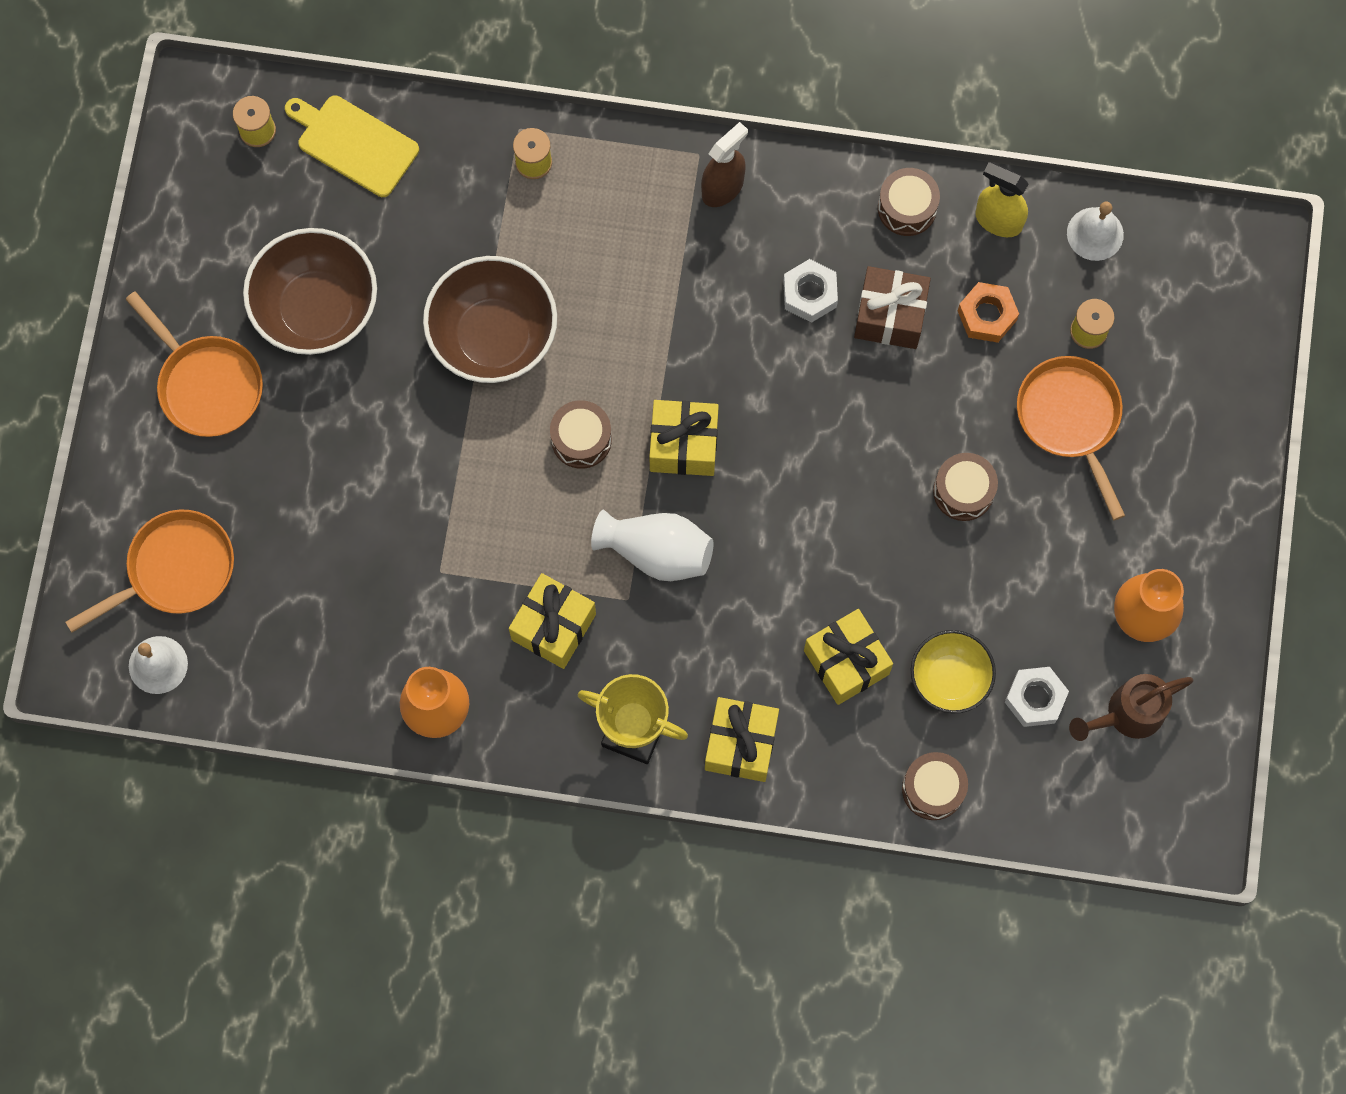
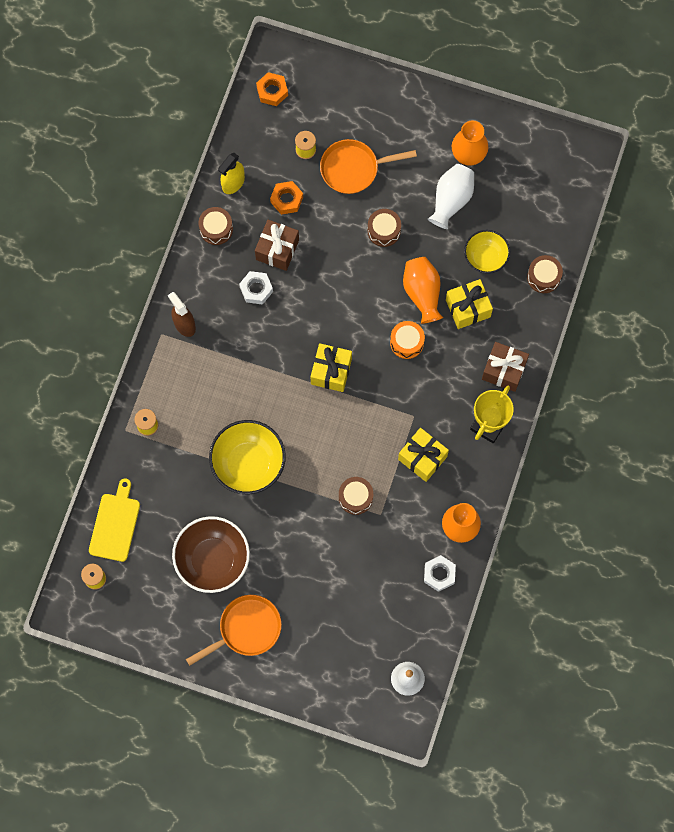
camera: 80 degrees left, 0 degrees up
orange pan [65,510,234,632] -> none
yellow cutting board [285,95,419,197] -> yellow cutting board turned 150 degrees clockwise [89,478,140,562]
brown bowl [423,256,557,383] -> yellow bowl [209,420,286,494]
brown drum [550,400,612,469] -> brown drum moved to [339,477,373,515]
white vase [591,510,713,581] -> white vase moved to [428,164,474,229]
yellow gift [705,697,779,782] -> brown gift [482,342,529,392]
white nut [1005,667,1069,727] -> white nut moved to [424,555,456,592]
white bell [1067,202,1124,261] -> none
brown watering can [1069,674,1193,741] -> none
none -> orange nut [256,72,288,106]
none -> orange drum [390,321,425,359]
none -> orange vase [403,257,443,324]

